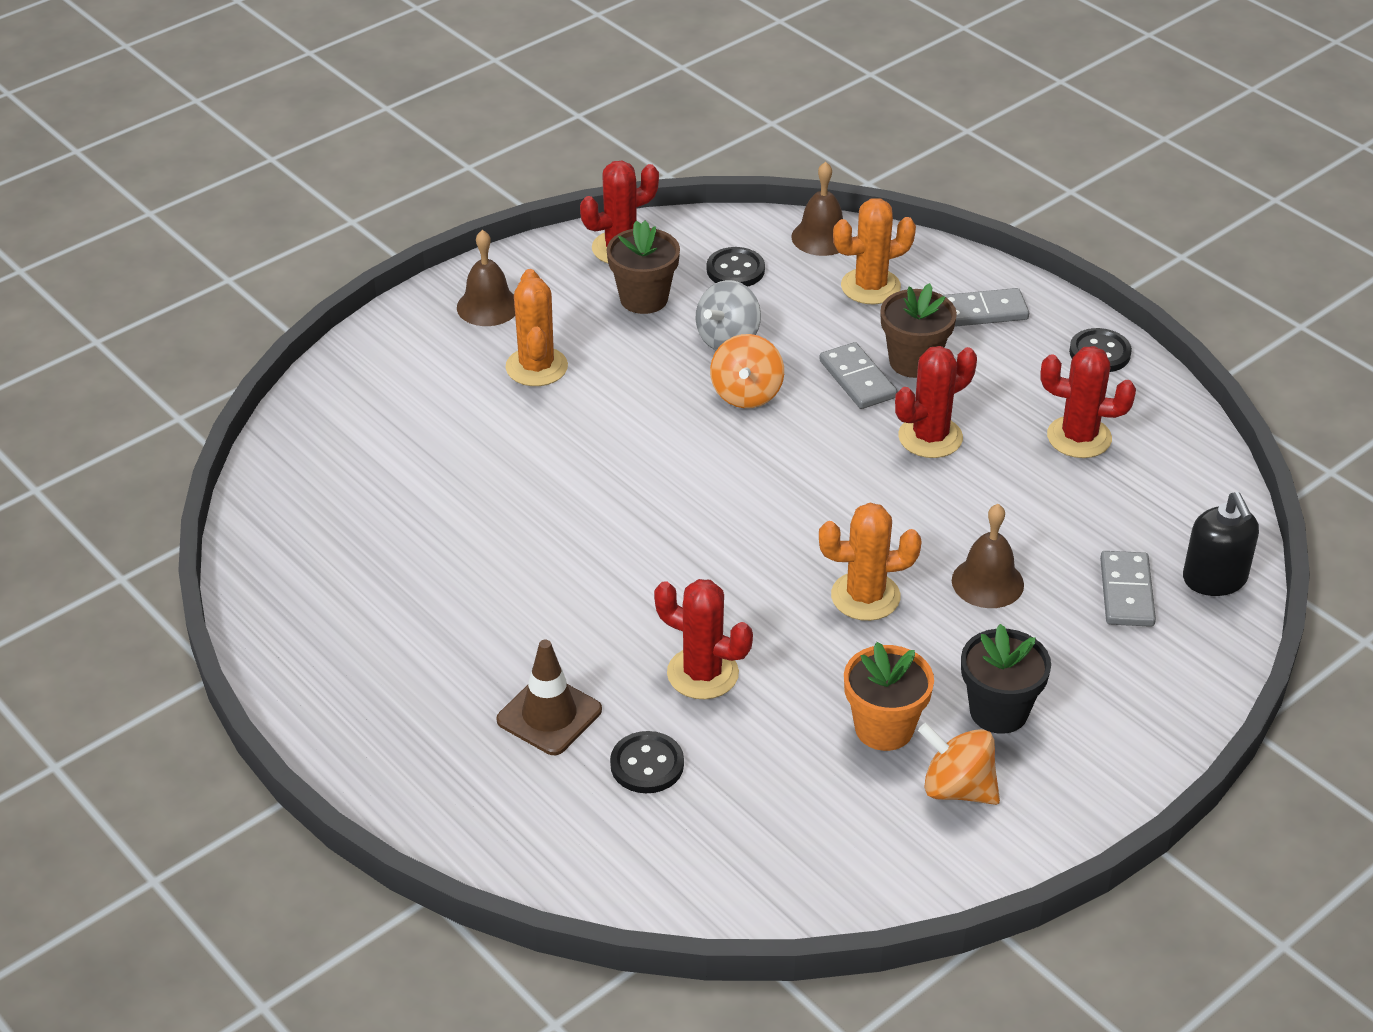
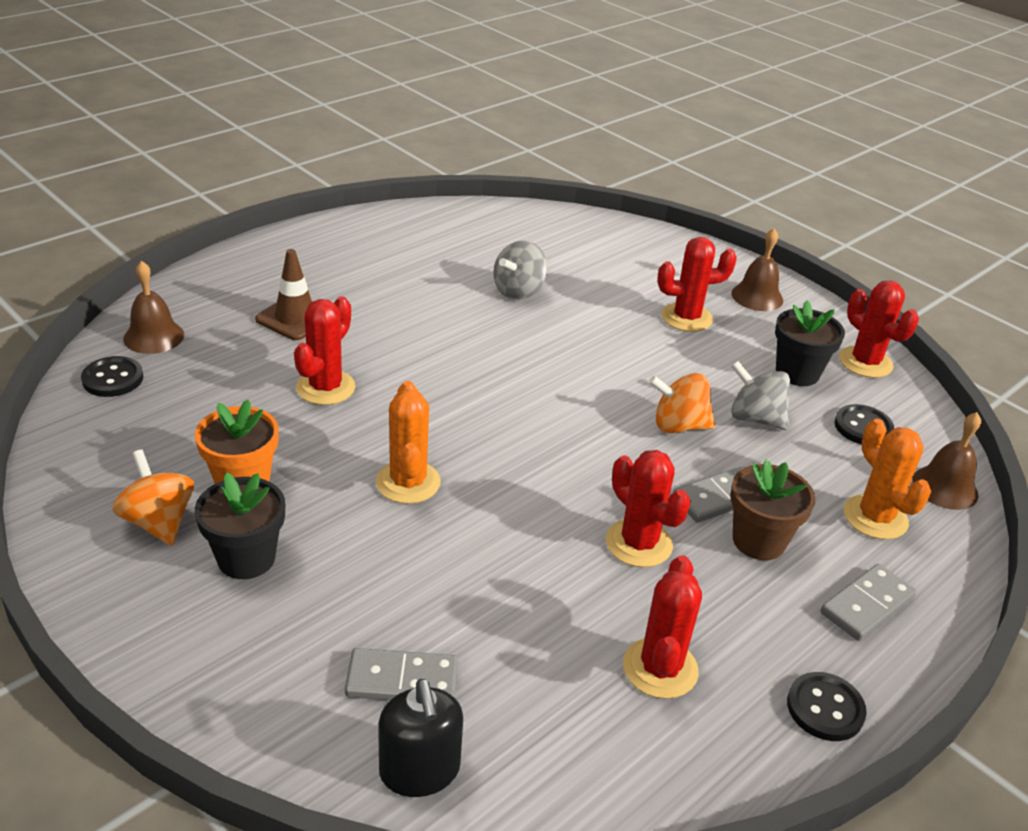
camera: 85 degrees right, 5 degrees down
orange cactus [506,269,568,386] -> red cactus [657,237,737,332]
brown flower pot [607,220,680,314] -> black flower pot [775,300,845,386]
black button [610,731,684,793] -> black button moved to [81,356,144,397]
orange spinning top [918,723,1000,805] -> orange spinning top turned 60 degrees counterclockwise [112,449,194,546]
grey domino [943,288,1029,327] -> grey domino turned 60 degrees clockwise [821,564,916,641]
brown bell [952,504,1024,608] -> brown bell moved to [123,261,184,354]
black soap dispenser [1183,492,1259,596] -> black soap dispenser turned 90 degrees counterclockwise [378,679,463,797]
none -> grey spinning top [493,240,547,300]

